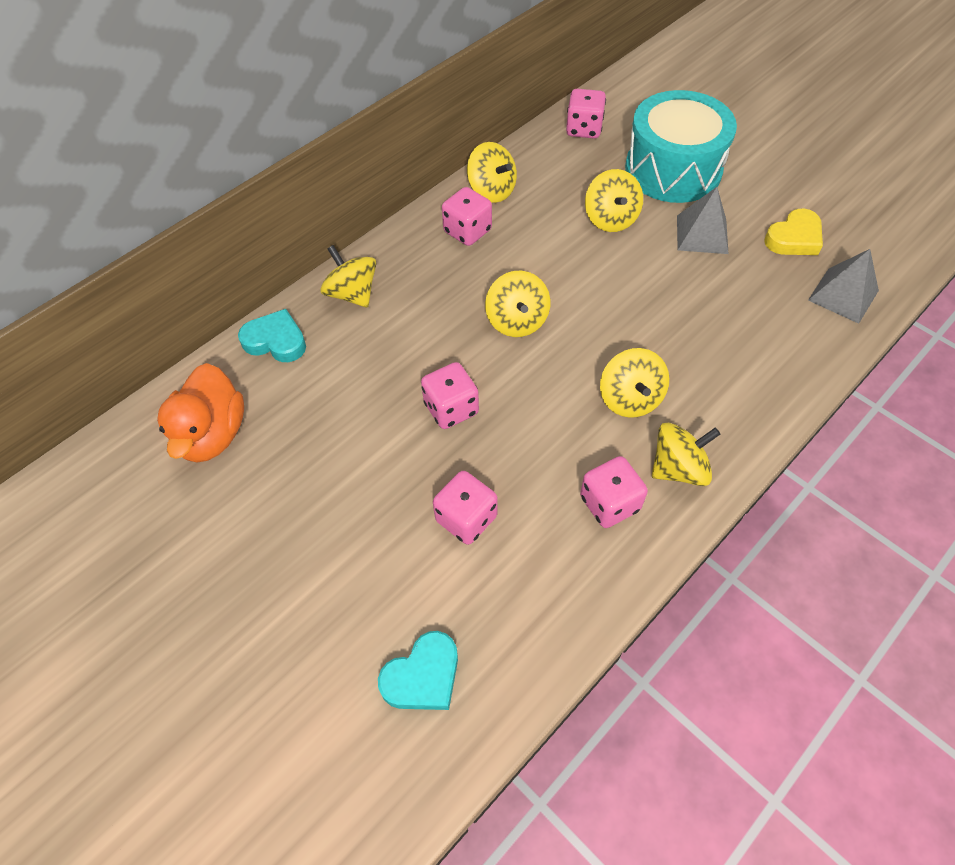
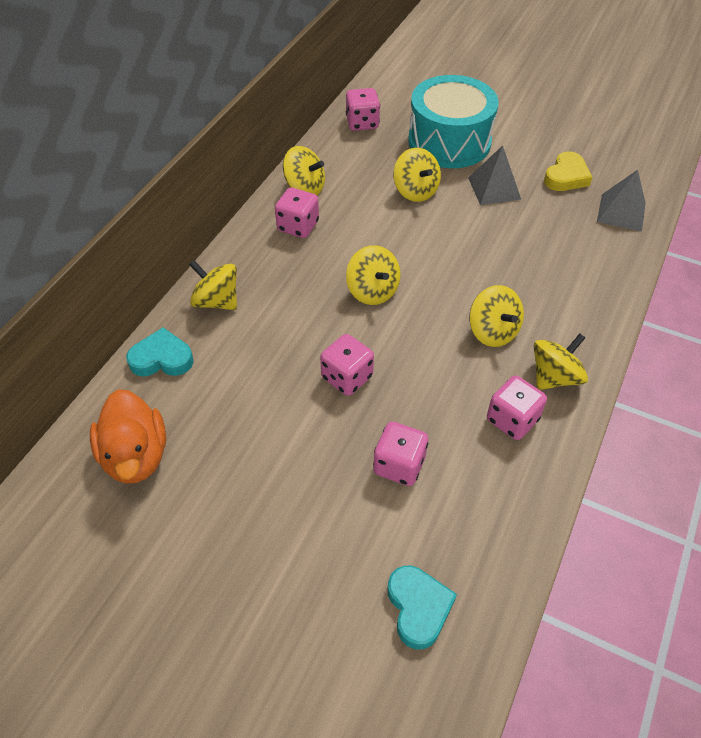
camera: 20 degrees left, 5 degrees down
turquoise heart [378,631,458,710] -> turquoise heart turned 45 degrees counterclockwise [388,566,457,649]

